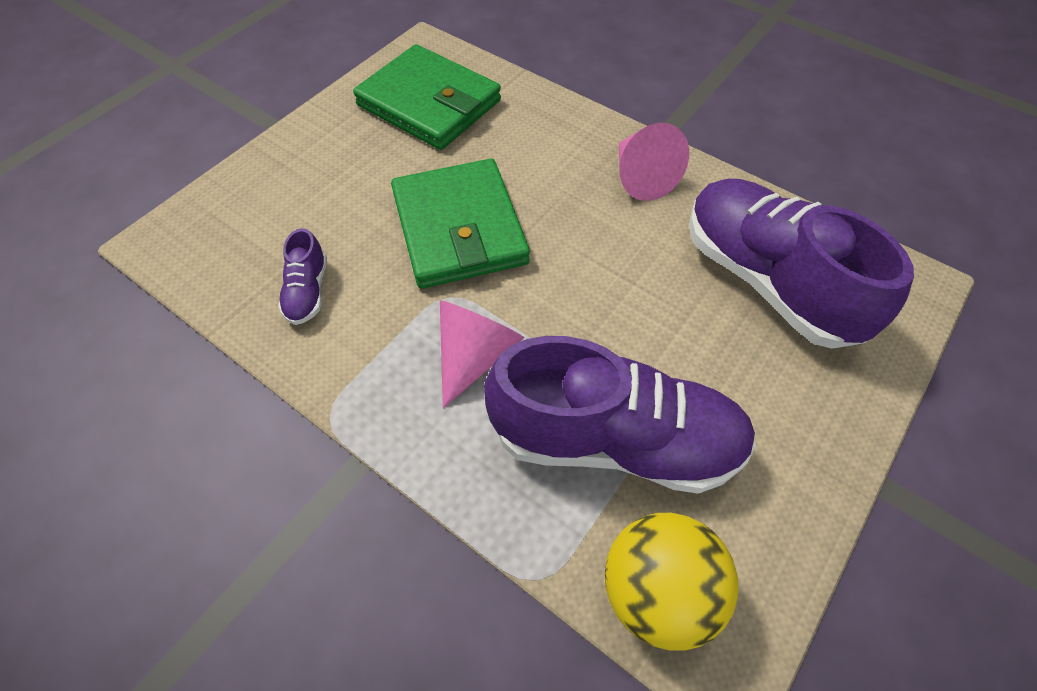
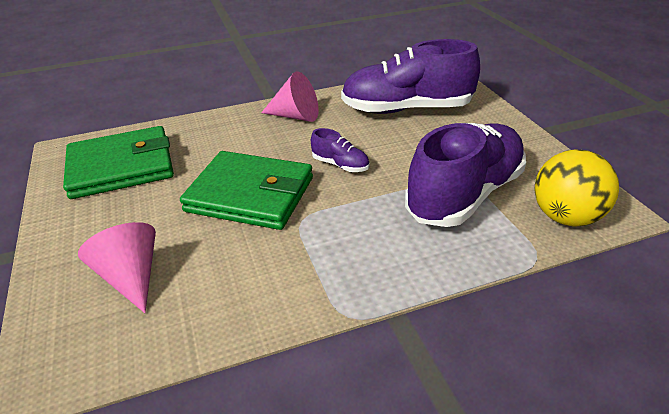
camera: 55 degrees left, 20 degrees down
purple shoe [278,228,327,325] -> purple shoe moved to [311,128,370,172]
pink cone [440,300,524,408] -> pink cone moved to [78,222,156,313]

